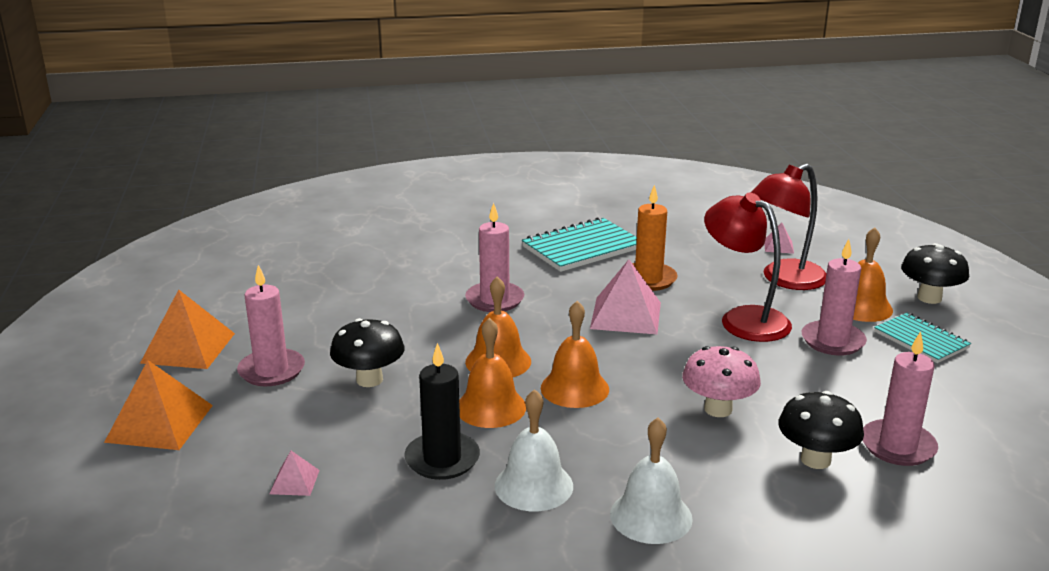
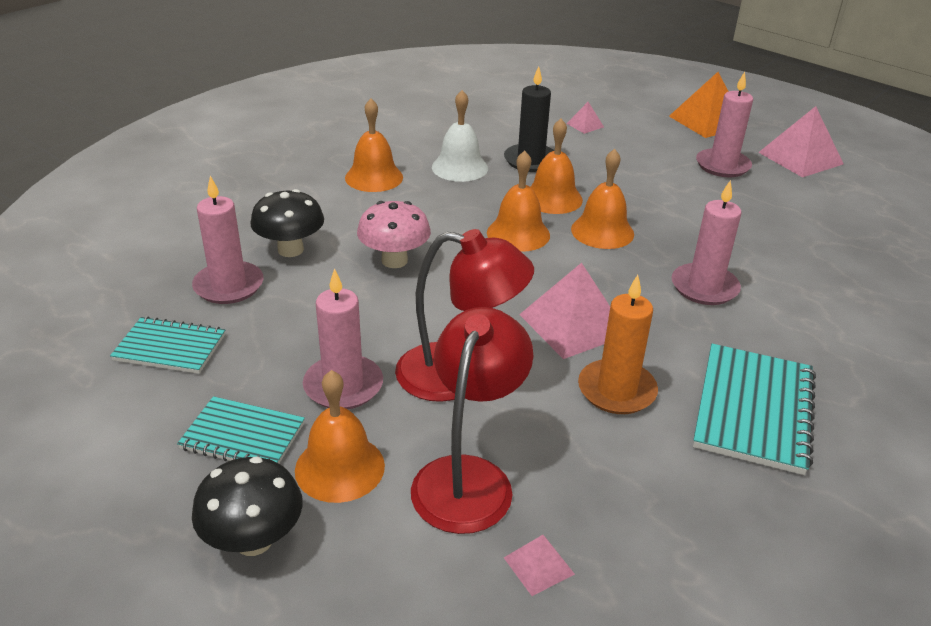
camera: 140 degrees right, 10 degrees up
orange pyramid [140,289,235,369] -> pink pyramid [758,106,844,177]
black mushroom [330,318,404,387] -> none
white bell [610,418,693,544] -> orange bell [345,99,403,192]
none -> turquoise notebook [110,316,225,374]

